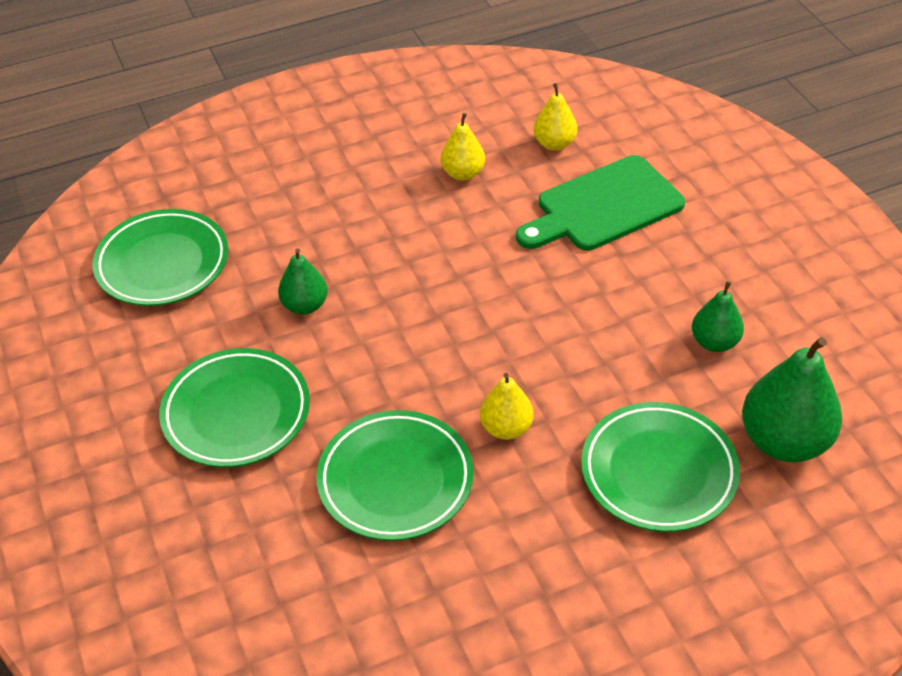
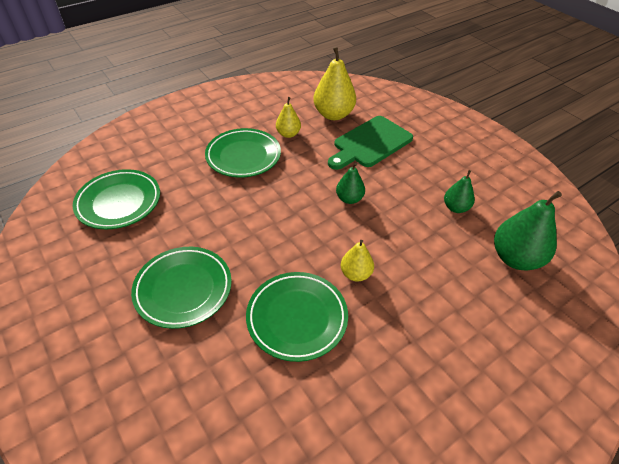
camera: 15 degrees left, 0 degrees up
green pear [278,249,328,315] -> green pear moved to [336,163,365,204]
yellow pear [533,83,578,151] -> yellow pear [313,47,356,120], size x1.76
green plate [581,402,740,532] -> green plate moved to [205,128,281,178]

